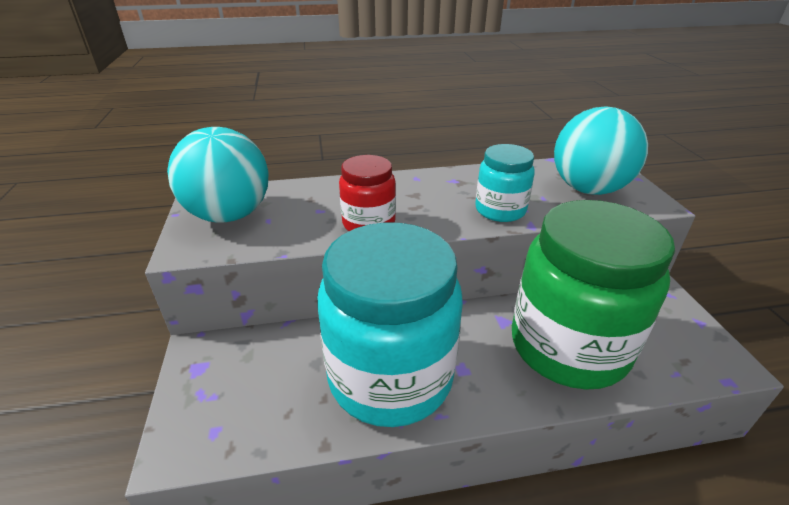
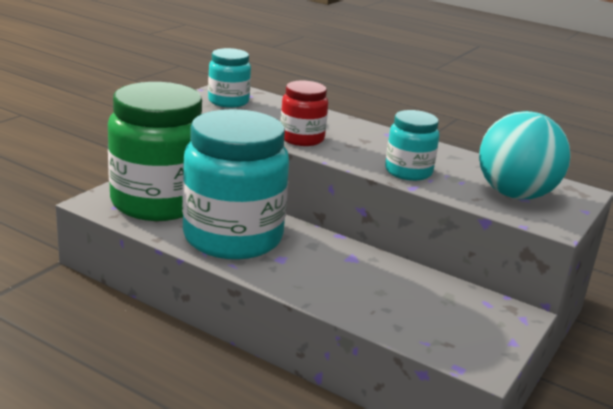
camera: 40 degrees right, 10 degrees down
turquoise ball [167,127,269,223] -> turquoise jar [208,48,251,108]
green jar [512,200,675,389] -> green jar moved to [108,82,202,221]

